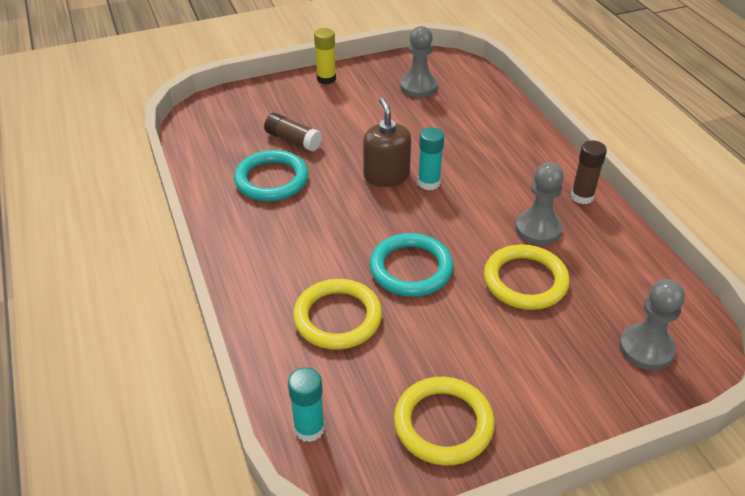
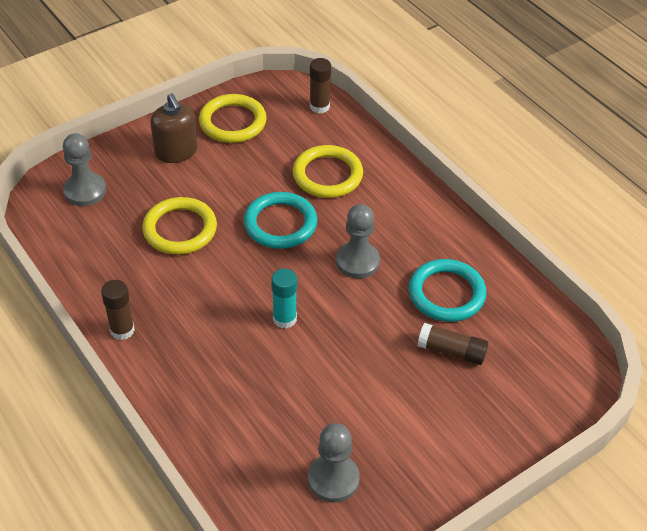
camera: 165 degrees right, 5 degrees up
turquoise glue stick [288,367,325,442] -> brown glue stick [310,58,331,113]
yellow glue stick [314,28,336,84] -> none
brown soap dispenser [363,97,411,187] -> brown soap dispenser moved to [150,93,198,163]
grey pawn [515,162,564,245] -> grey pawn moved to [336,204,380,278]

